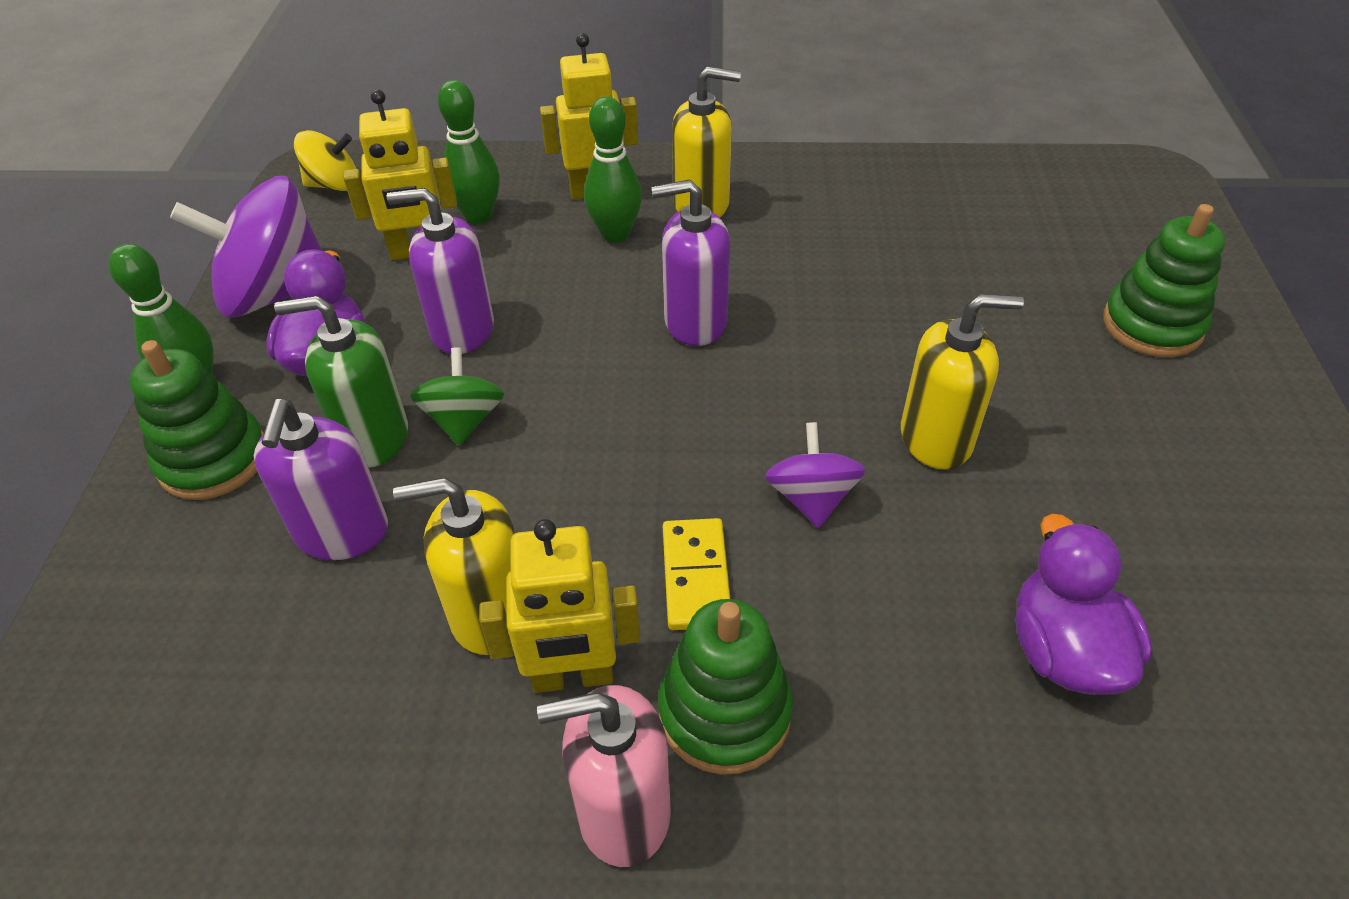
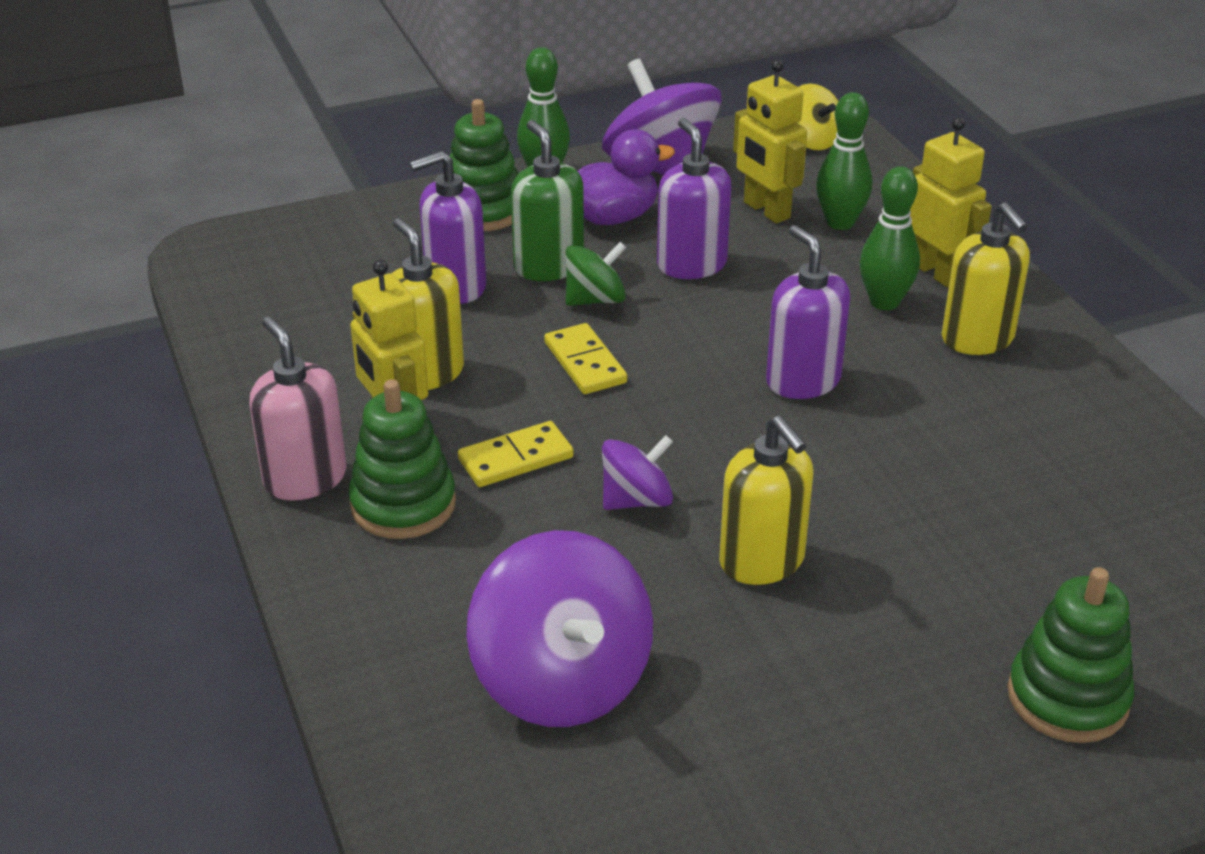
camera: 65 degrees right, 10 degrees down
purple duck [1016,514,1152,695] -> purple spinning top [467,530,653,727]
none -> yellow domino [544,323,627,394]

